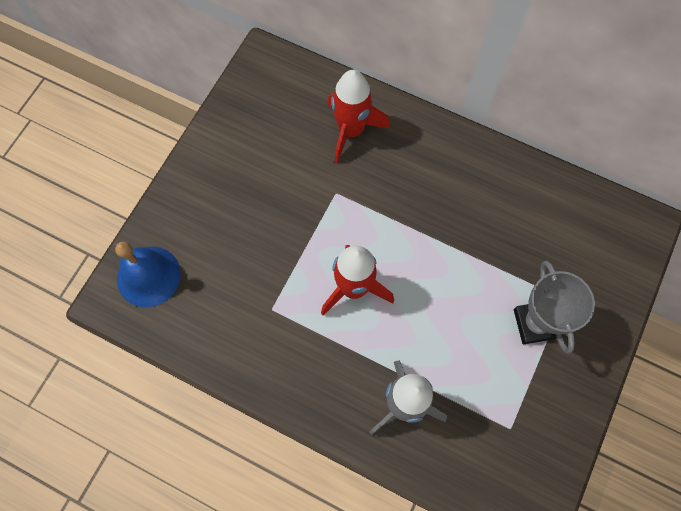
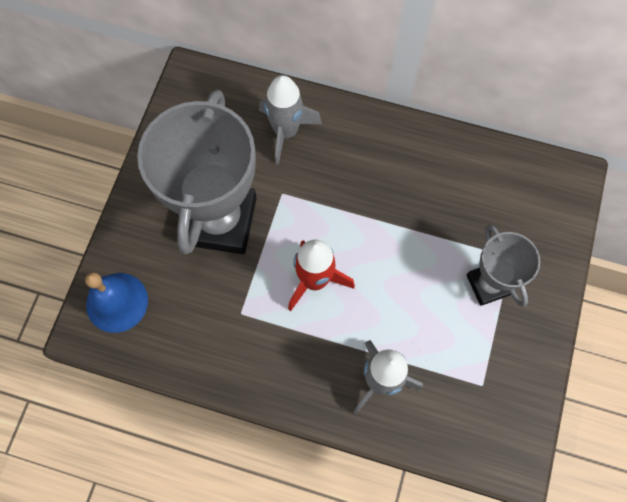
camera: 10 degrees left, 0 degrees up
red rocket [328,70,390,163] -> grey rocket [259,75,322,165]
none -> grey trophy [137,89,257,254]

